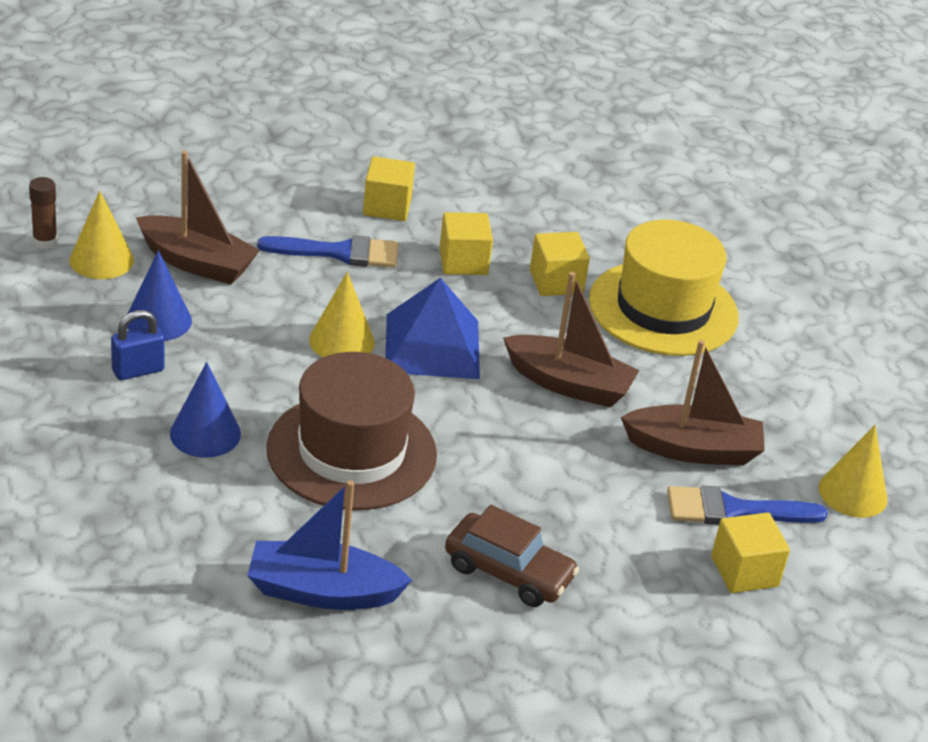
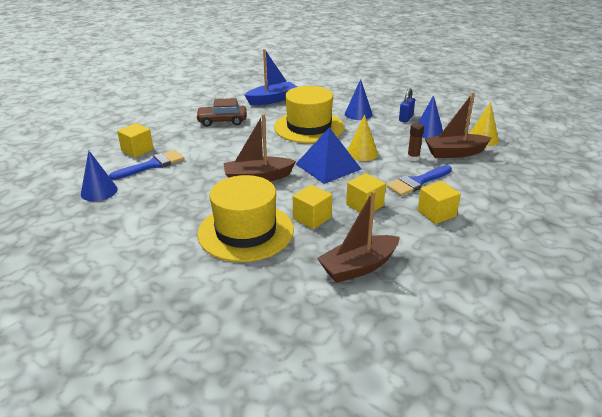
camera: 150 degrees right, 5 degrees down
brown glue stick [29,177,58,249] -> brown glue stick moved to [407,123,424,161]
brown hat [266,352,437,510] -> yellow hat [274,86,344,143]
brown boat [621,340,765,465] -> brown boat moved to [317,190,400,283]
yellow cone [819,425,887,518] -> blue cone [81,151,118,201]

